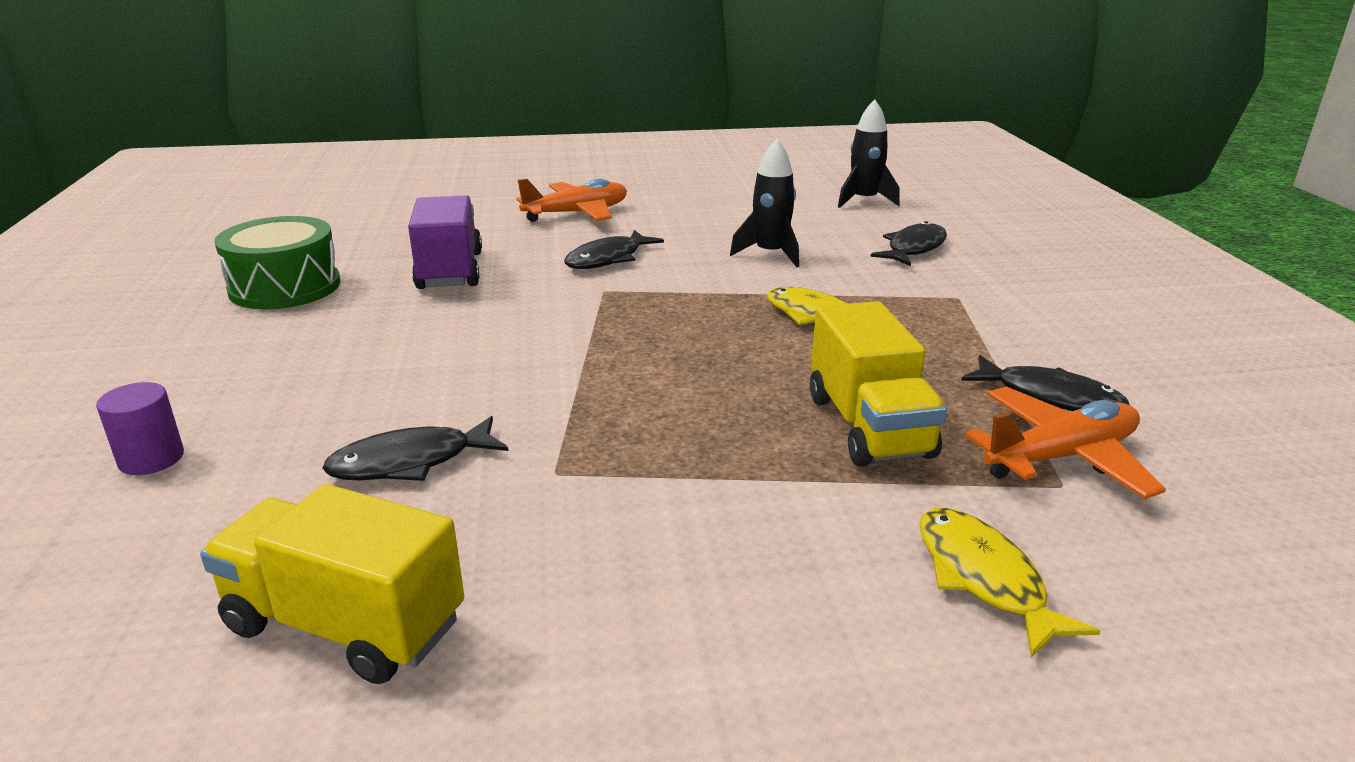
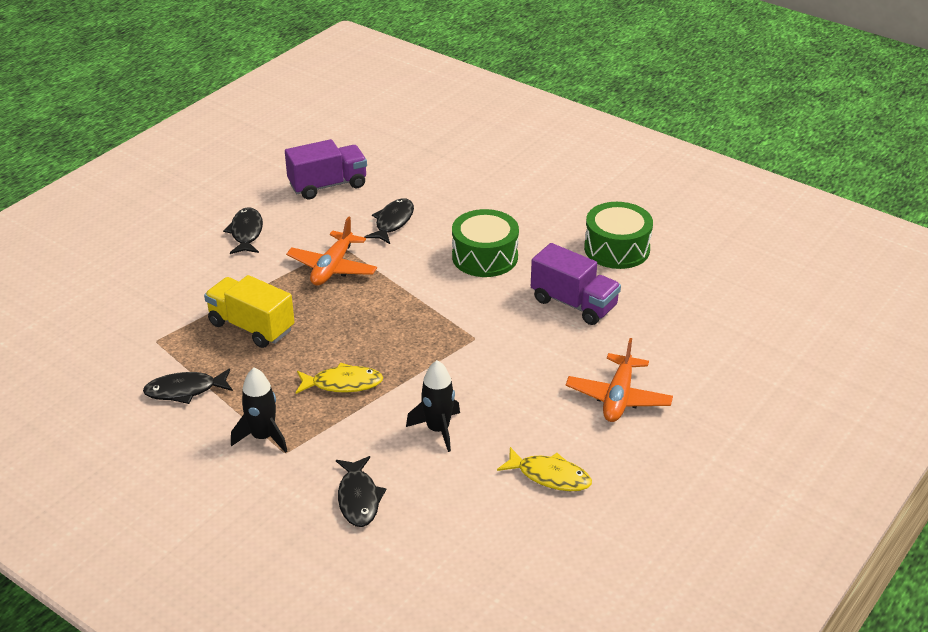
camera: 135 degrees right, 10 degrees up
purple cylinder [96,382,184,475] -> none
yellow truck [200,484,464,684] -> purple truck [285,139,367,199]
black fish [564,230,664,269] -> black fish moved to [223,207,263,254]
black rocket [838,100,900,208] -> black rocket moved to [231,367,287,453]
yellow fish [919,508,1100,658] -> yellow fish moved to [497,447,592,491]
orange plane [965,386,1166,499] -> orange plane moved to [286,216,377,286]
none -> green drum [452,209,519,277]

